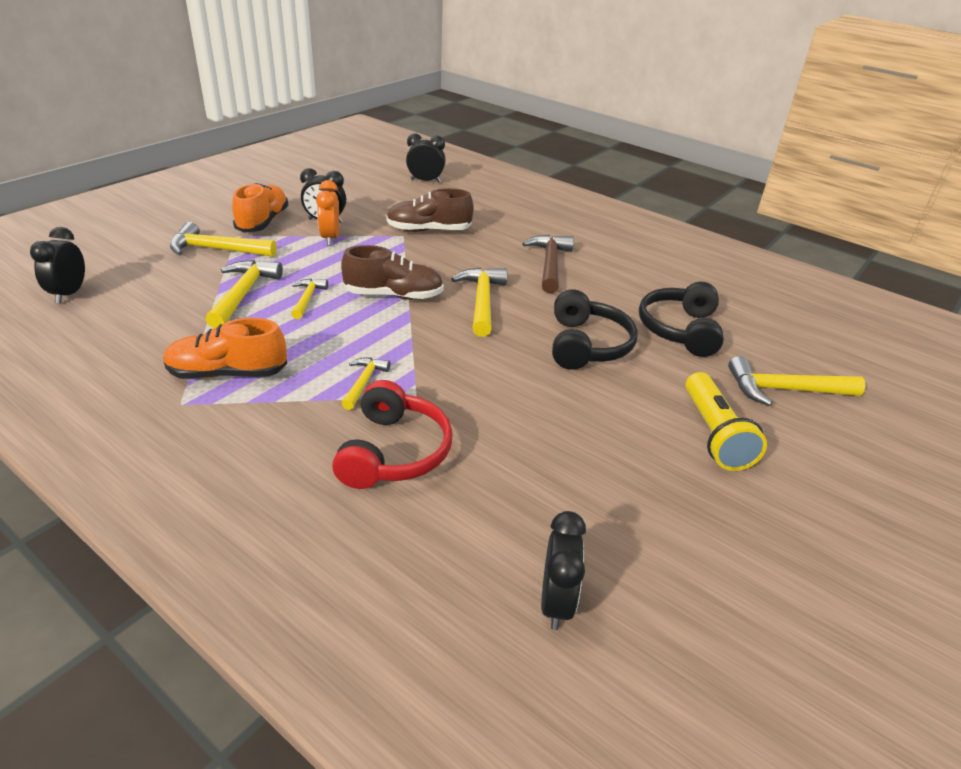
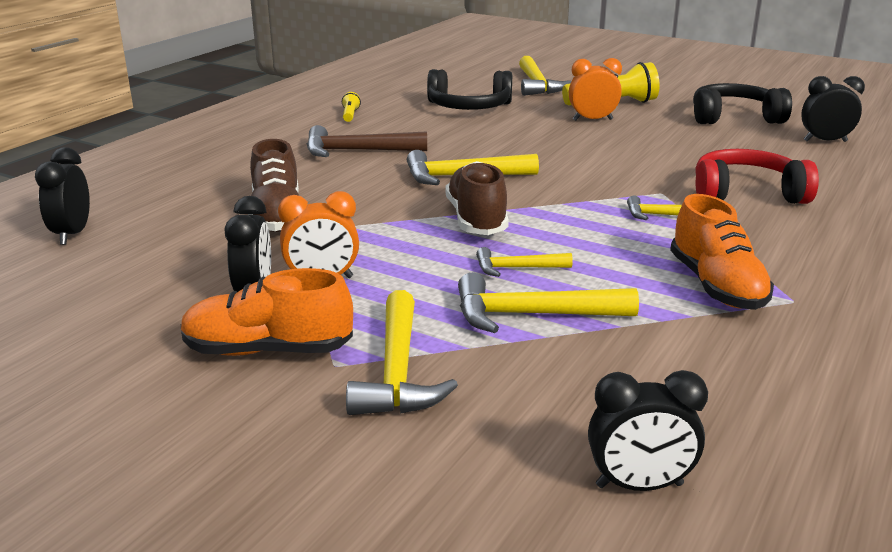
camera: 95 degrees left, 10 degrees down
black headphones [552,289,638,370] -> black headphones moved to [693,83,792,124]
none -> yellow flashlight [342,92,361,122]
none -> orange clock [569,58,622,121]

